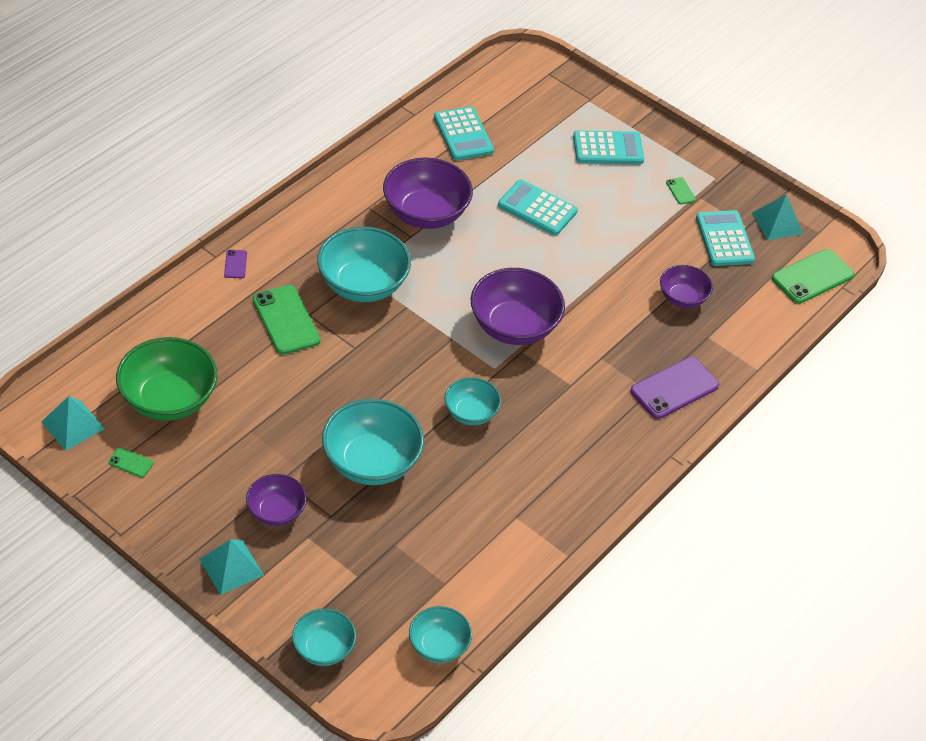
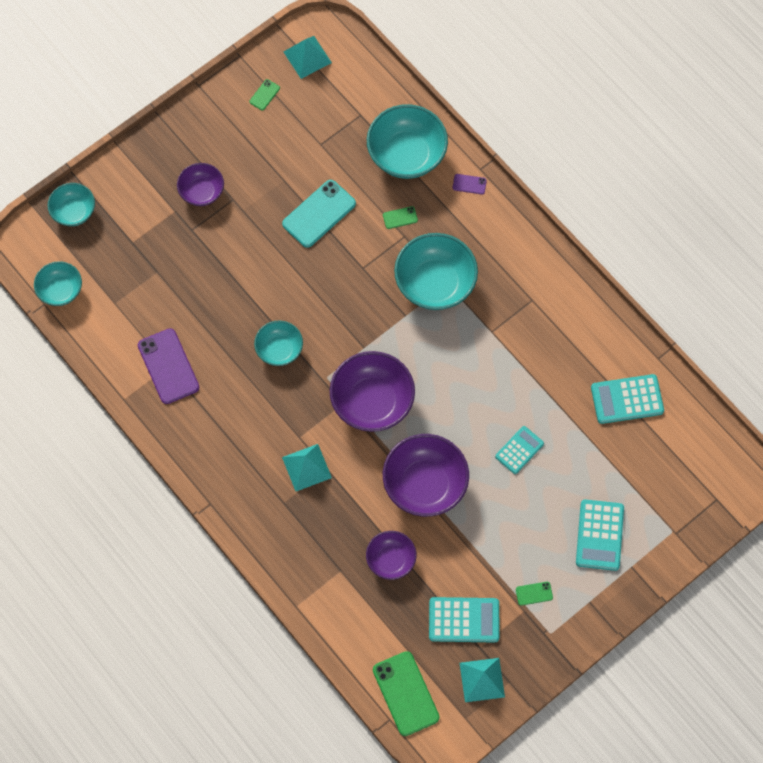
camera: 105 degrees right, 20 degrees up
green bowl [116,337,218,421] -> none
turquoise pyramid [199,539,264,595] -> turquoise pyramid moved to [282,444,332,491]
green phone [252,285,321,355] -> green phone [383,206,418,229], size x0.46
turquoise bowl [322,399,424,485] -> turquoise bowl moved to [367,104,448,179]
purple bowl [383,157,473,229] -> purple bowl moved to [383,434,469,517]
turquoise calculator [498,180,578,235] -> turquoise calculator [495,426,544,474], size x0.66
purple phone [630,357,719,419] -> purple phone moved to [138,328,199,404]
none -> turquoise phone [282,180,356,248]

